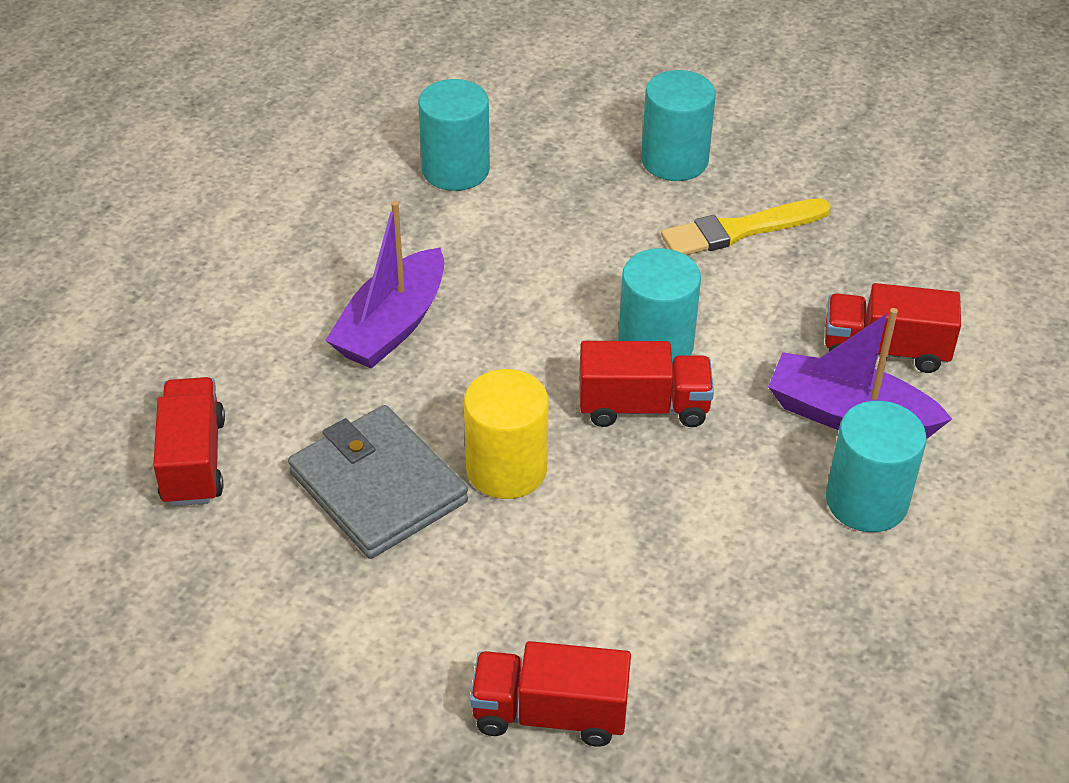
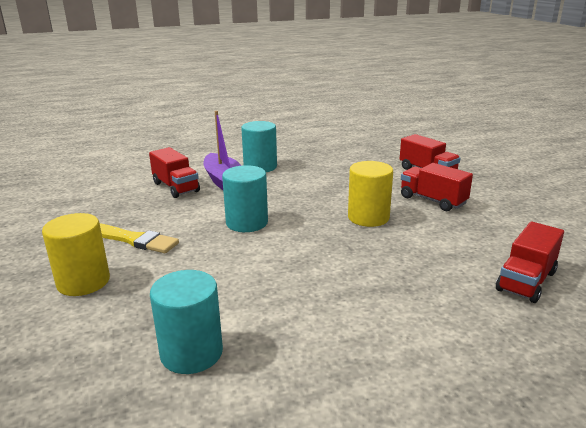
camera: 135 degrees left, 20 degrees down
grey wallet [288,405,468,559] -> none
purple boat [325,201,444,369] -> none
red truck [579,341,714,427] -> red truck moved to [401,163,473,211]
turquoise cylinder [641,70,716,181] -> yellow cylinder [42,213,110,296]

